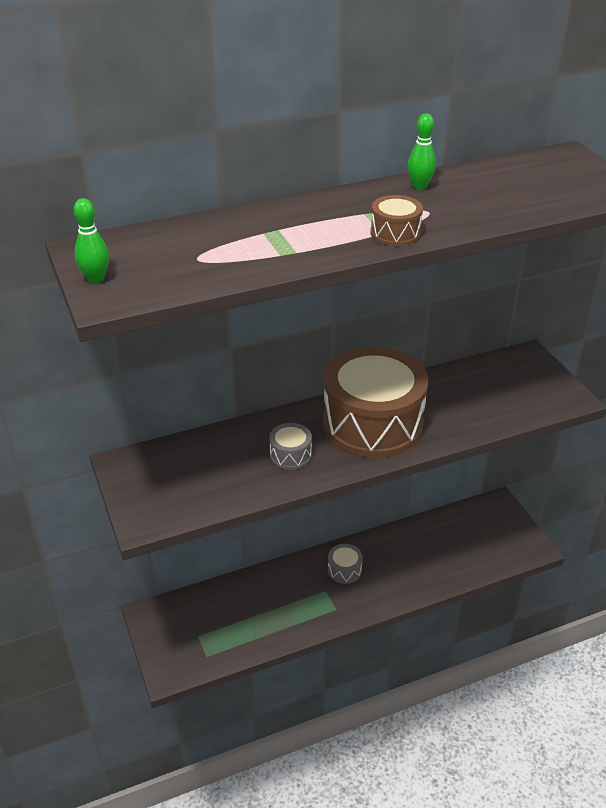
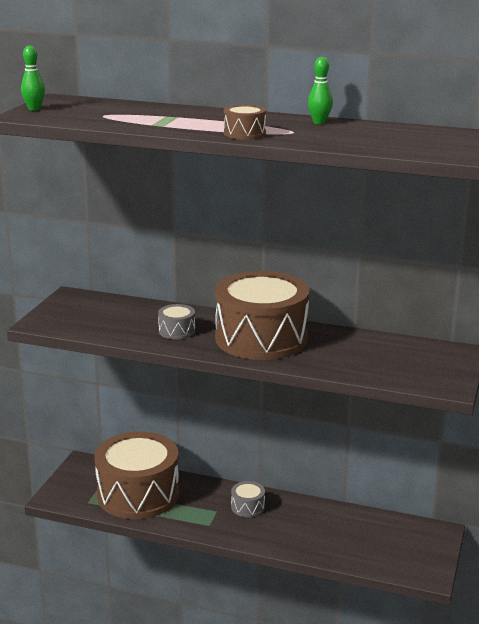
camera: 40 degrees right, 15 degrees down
none -> brown drum [94,431,179,519]

